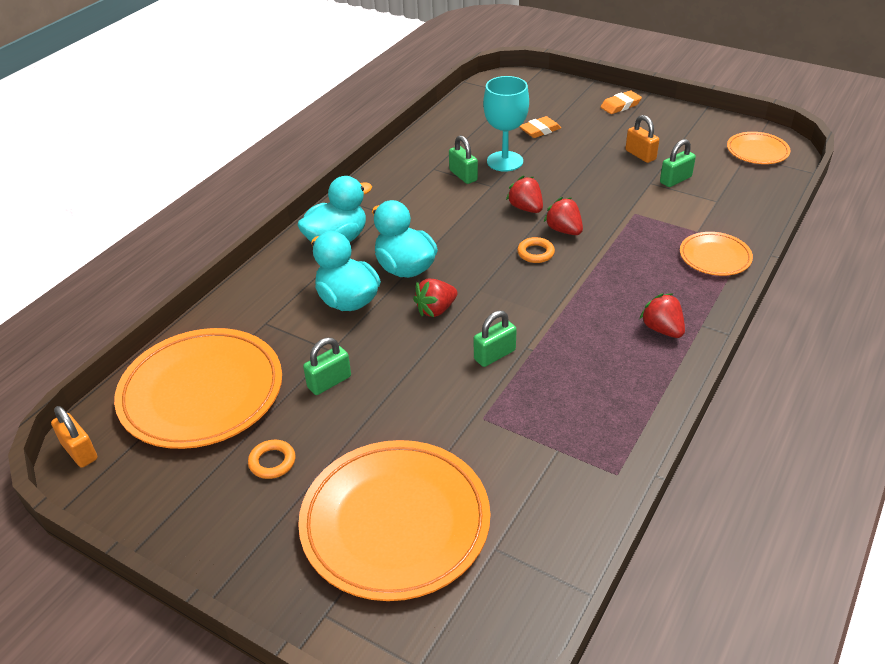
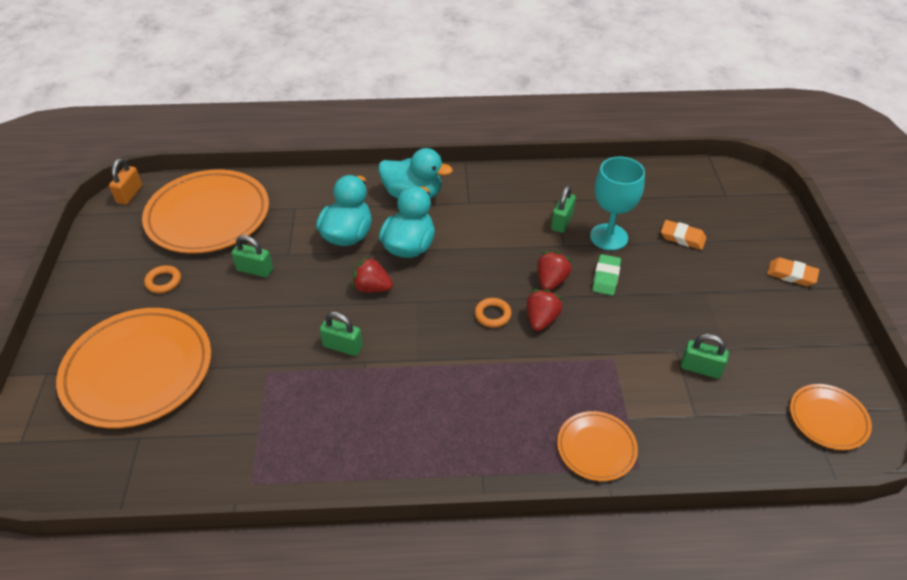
camera: 55 degrees right, 5 degrees up
orange padlock [625,115,659,163] -> none
red strawberry [639,293,685,338] -> none
none -> green eraser [592,254,621,296]

